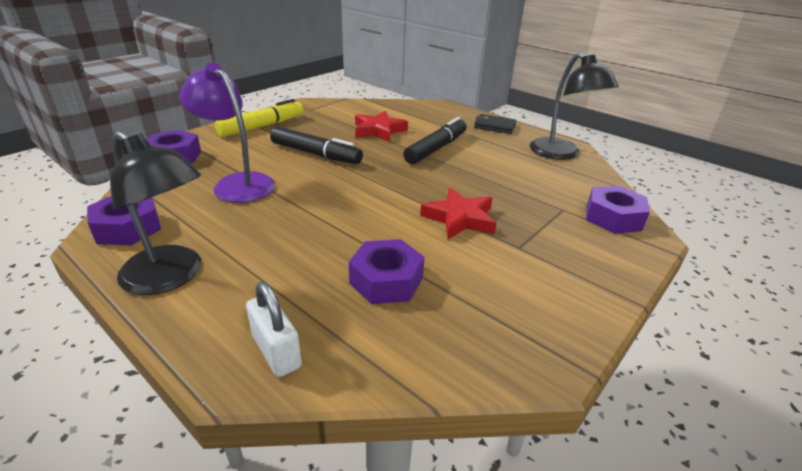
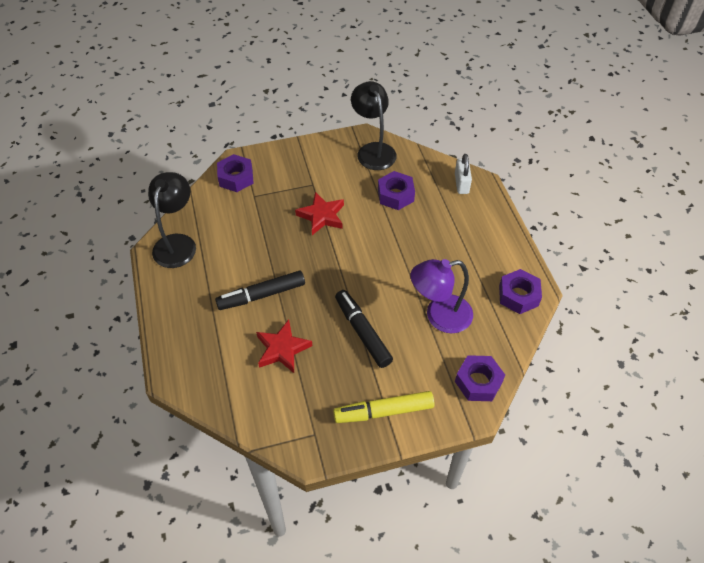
camera: 145 degrees left, 20 degrees up
black lamp [110,131,201,295] -> black lamp moved to [351,81,397,170]
purple lamp [179,63,275,203] -> purple lamp turned 90 degrees clockwise [411,259,473,333]
black wallet [474,114,516,134] -> none

